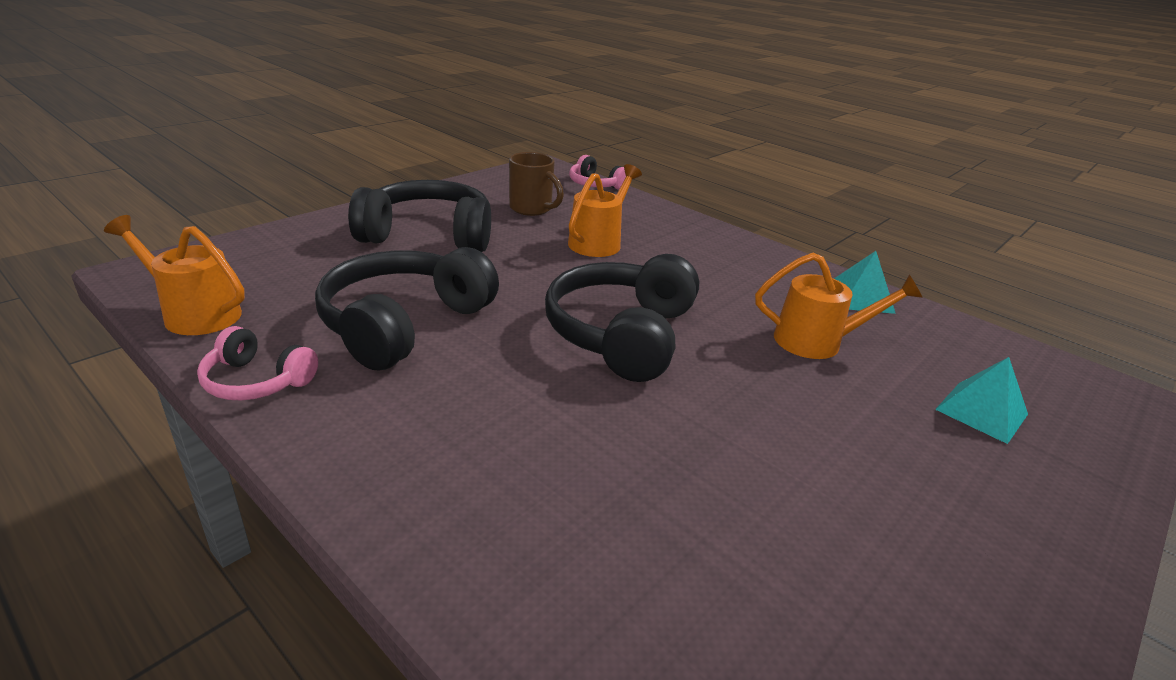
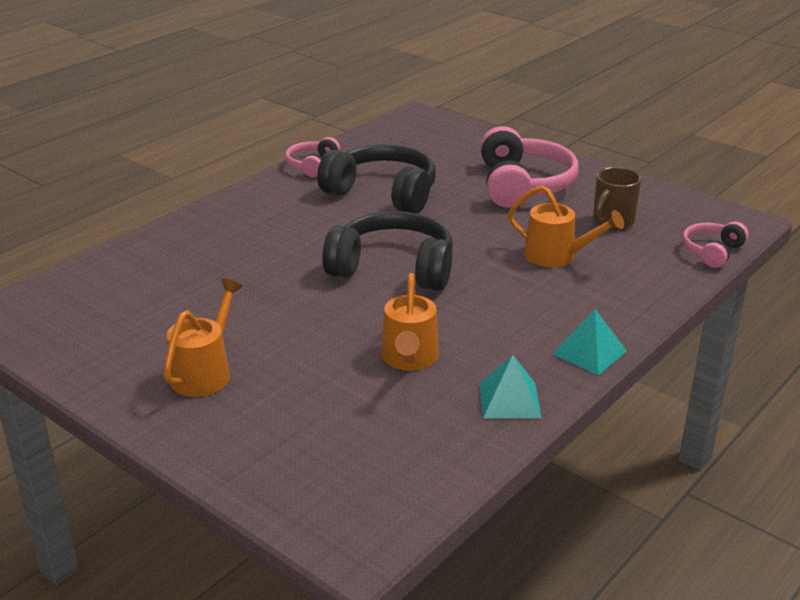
camera: 90 degrees right, 0 degrees up
orange watering can [104,215,245,335] -> orange watering can moved to [163,278,243,397]
black headphones [348,180,491,252] -> pink headphones [480,126,579,208]
turquoise pyramid [935,357,1028,444] -> turquoise pyramid moved to [553,309,627,375]

